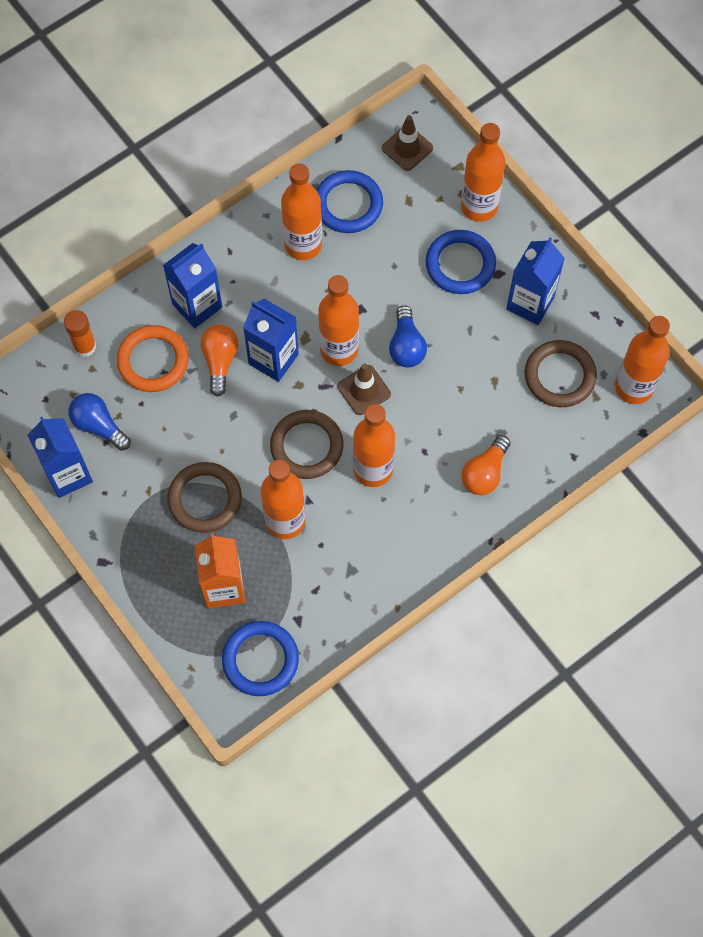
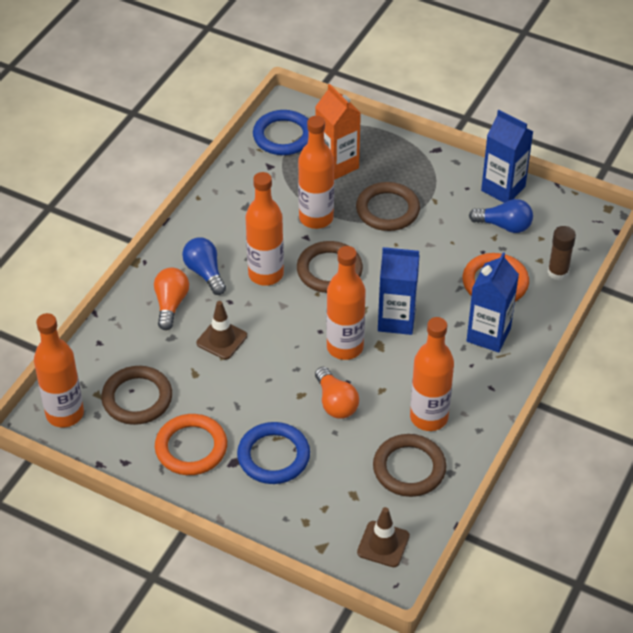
camera: 155 degrees right, 20 degrees down
orange glue stick [64,310,96,357] -> brown glue stick [548,226,576,280]
orange light bulb [201,325,238,397] -> orange light bulb moved to [315,367,359,419]
blue ring [316,170,383,233] -> brown ring [373,434,446,497]
brown traffic cone [337,364,391,415] -> brown traffic cone moved to [196,301,247,360]
blue light bulb [389,305,427,367] -> blue light bulb moved to [182,238,226,295]
orange bottle [461,123,506,222] -> none
blue carton [506,238,565,325] -> orange ring [155,414,227,475]

